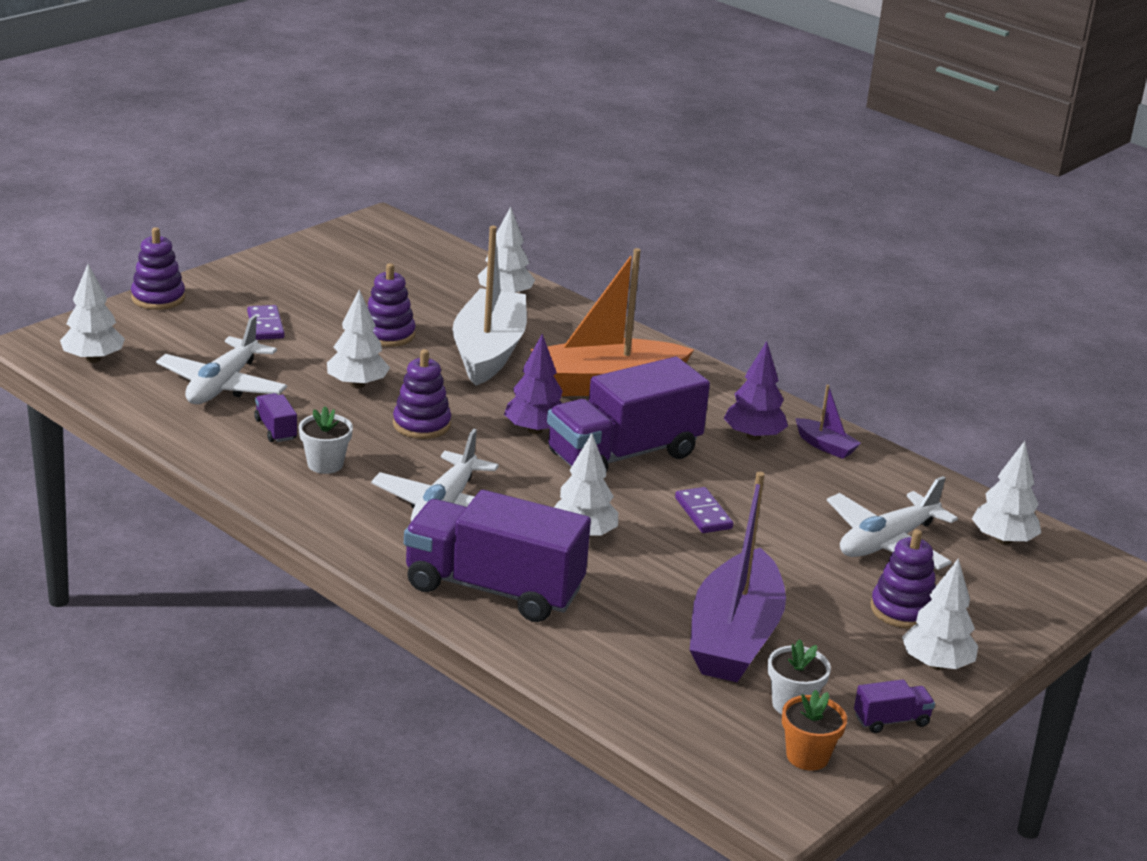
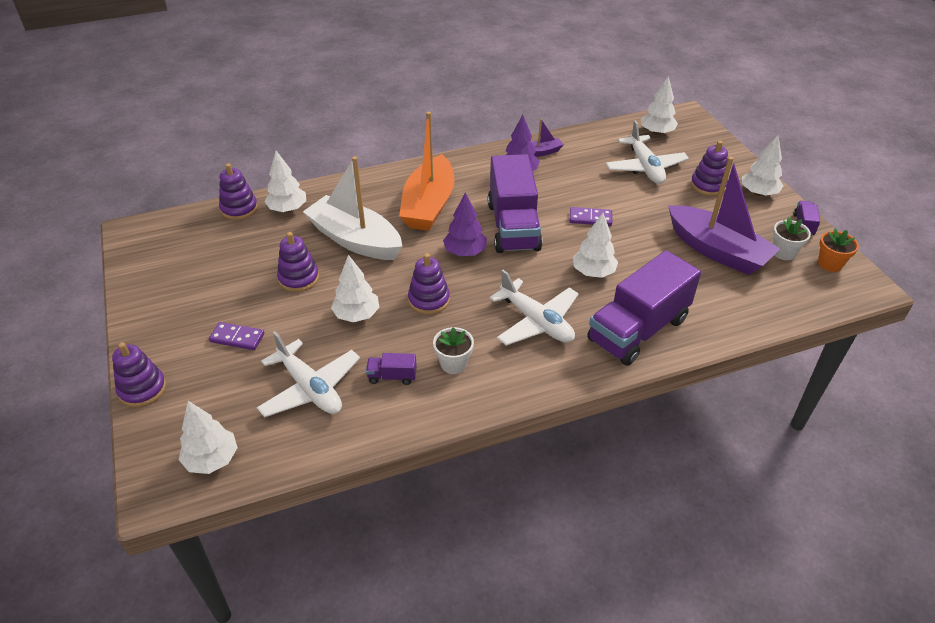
camera: 60 degrees left, 15 degrees up
none -> purple stacking toy [219,163,258,220]

